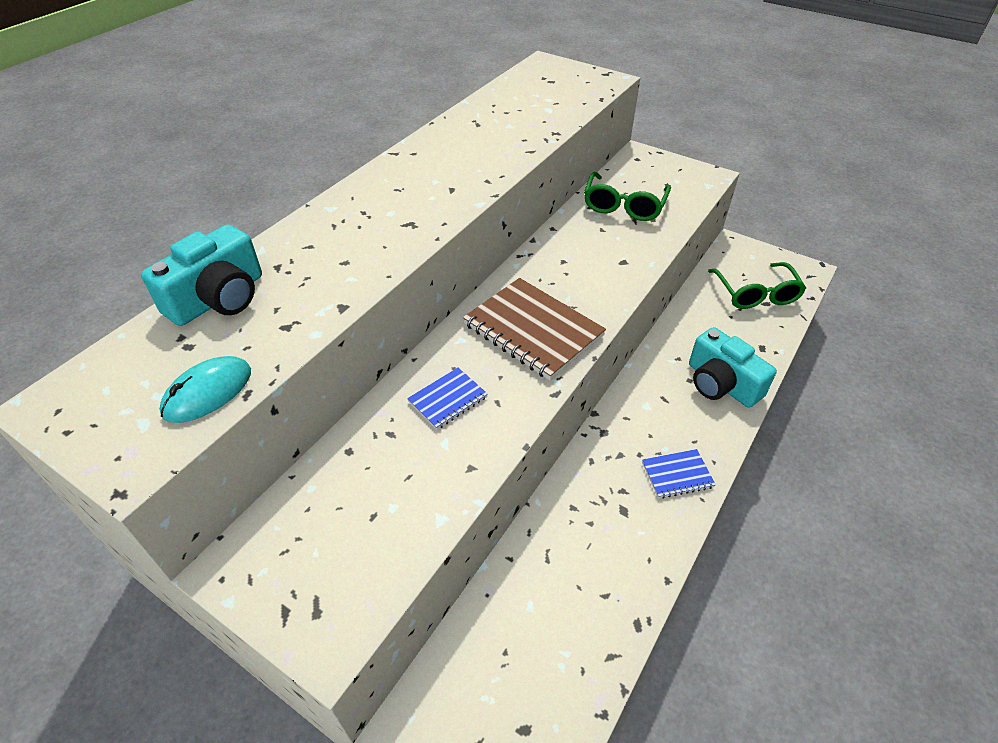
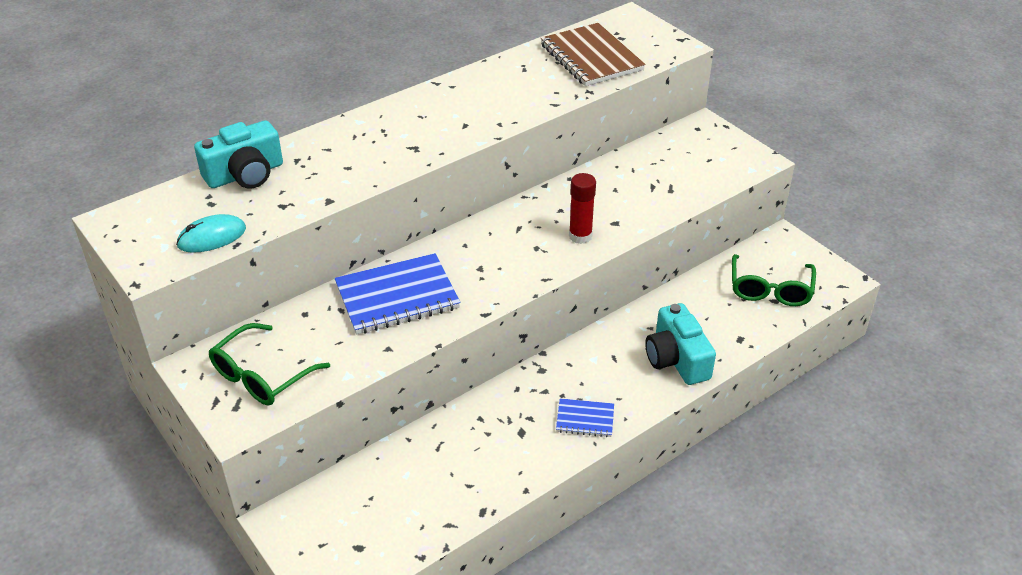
camera: 20 degrees right, 5 degrees down
blue notebook [407,368,488,430] -> blue notebook [335,253,460,335], size x1.96
brown notebook [463,278,606,380] -> brown notebook moved to [540,23,645,86]
green glasses [584,172,671,221] -> green glasses moved to [209,323,330,405]
none -> red glue stick [569,173,596,244]

